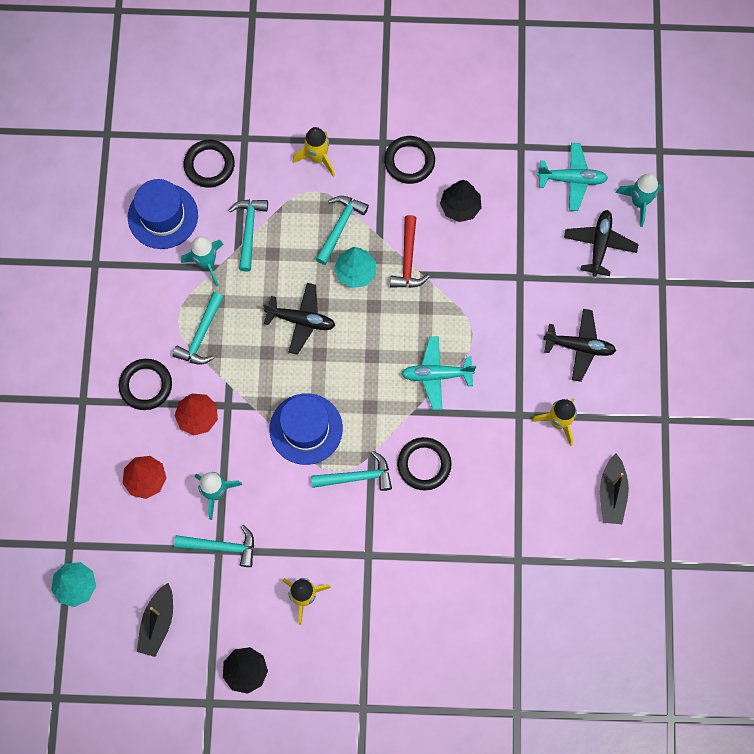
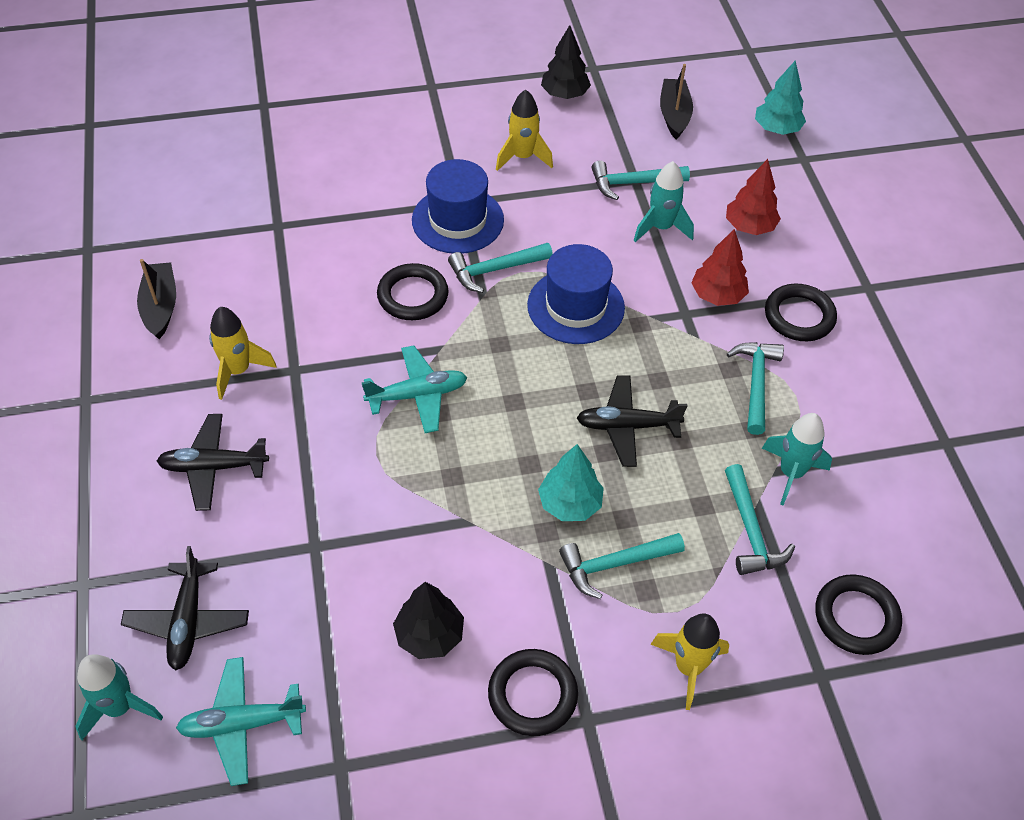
camera: 165 degrees right, 20 degrees down
blue hat [128,179,198,249] -> blue hat moved to [412,159,504,253]
turquoise hammer [316,196,369,265] -> turquoise hammer turned 60 degrees clockwise [559,533,685,599]
red hammer [390,215,430,288] -> none

